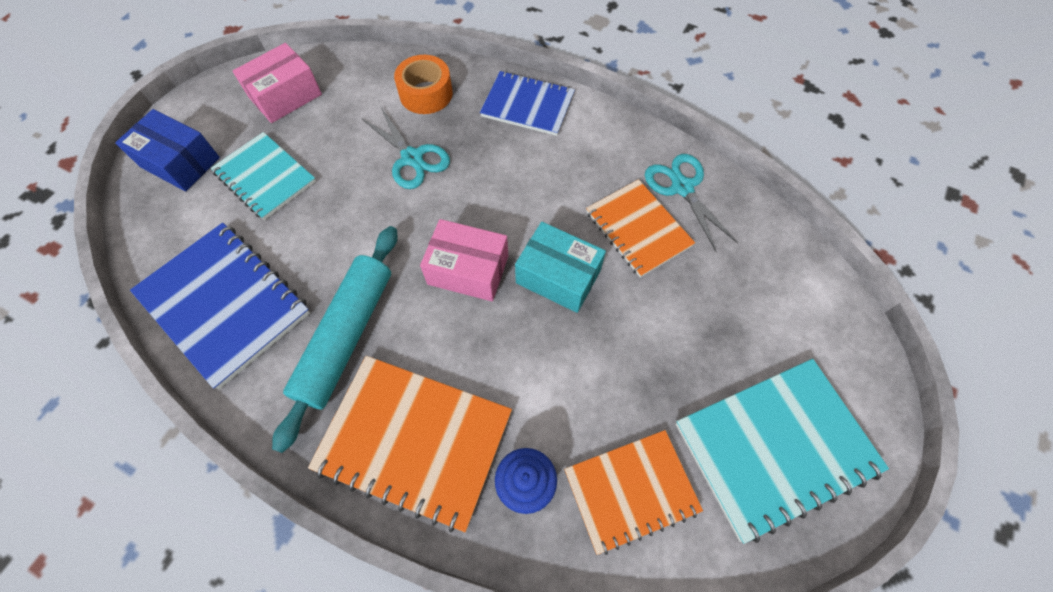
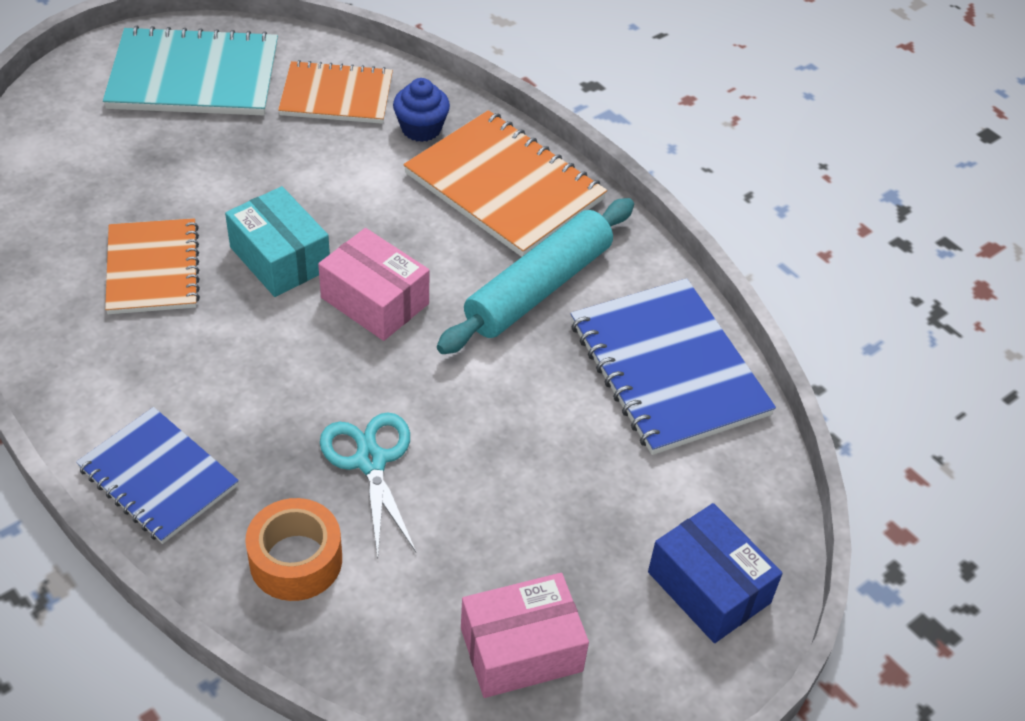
camera: 160 degrees left, 15 degrees down
turquoise notebook [211,132,316,220] -> none
turquoise scissors [645,154,738,252] -> none

